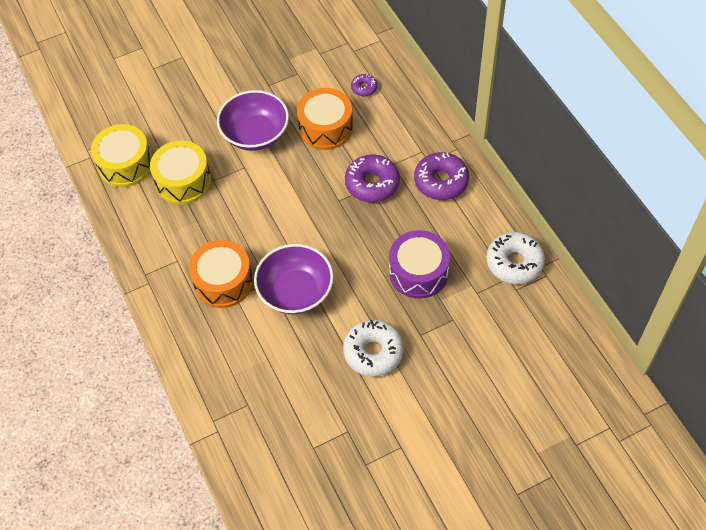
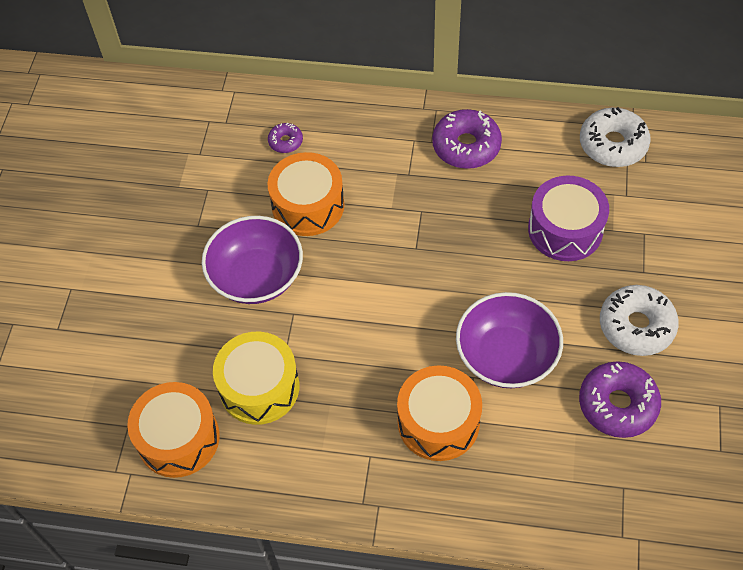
camera: 55 degrees left, 0 degrees up
yellow drum [91,124,152,187] -> orange drum [127,382,220,478]
purple donut [345,154,400,203] -> purple donut moved to [579,361,661,438]

